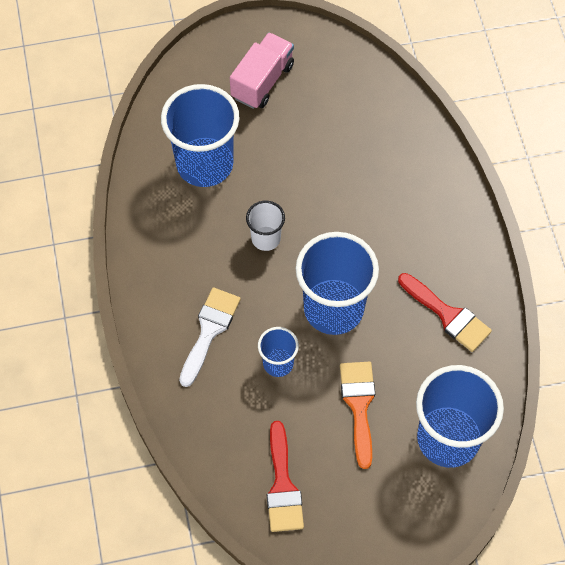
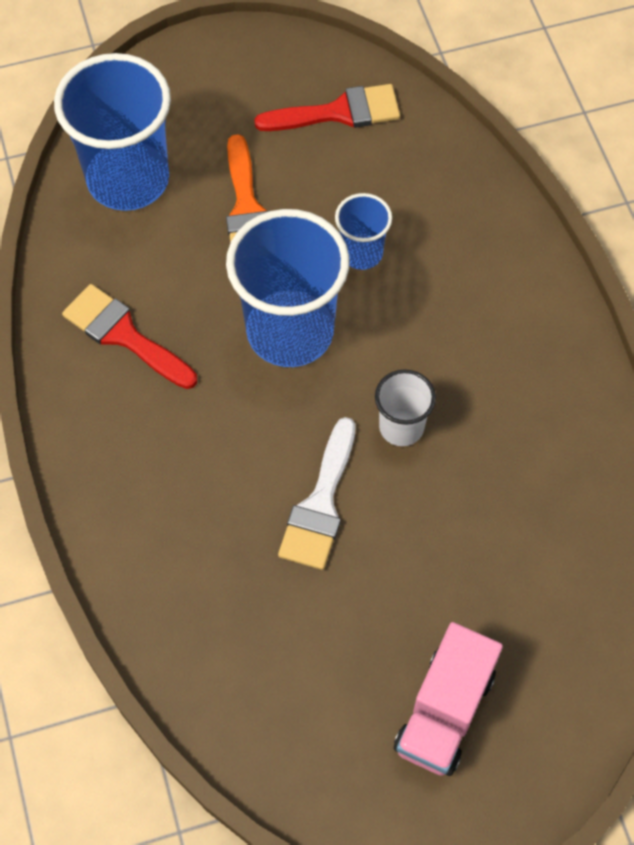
camera: 175 degrees right, 0 degrees up
blue cup [161,84,239,187] -> none
white brush [179,288,241,387] -> white brush moved to [278,417,356,570]
red brush [267,421,304,532] -> red brush turned 90 degrees clockwise [254,84,400,131]

